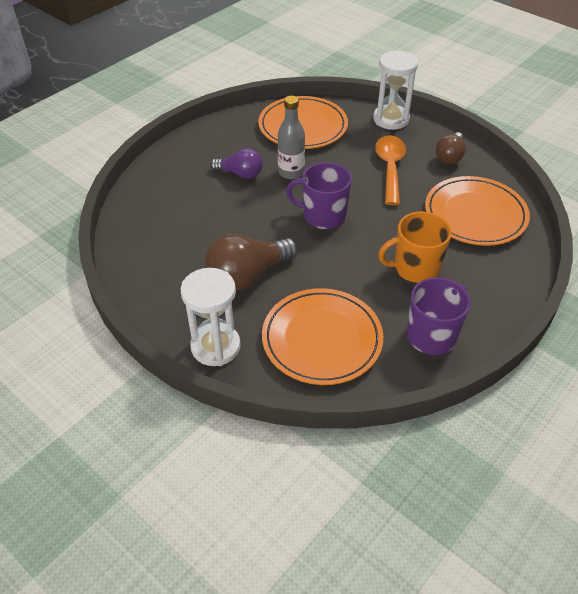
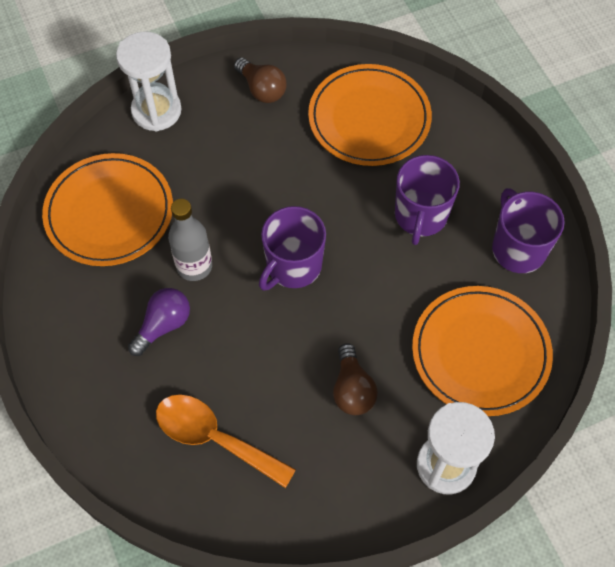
camera: 65 degrees left, 15 degrees up
brown light bulb [205,234,298,291] -> brown light bulb [333,343,378,415], size x0.62
orange spoon [375,135,406,205] -> orange spoon moved to [156,394,296,488]
orange mug [378,211,452,283] -> purple mug [395,155,460,245]

